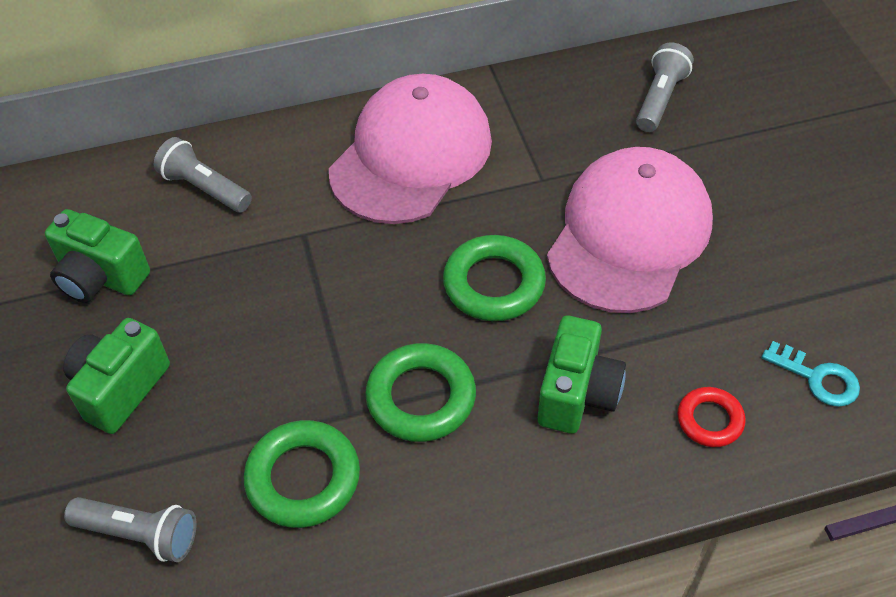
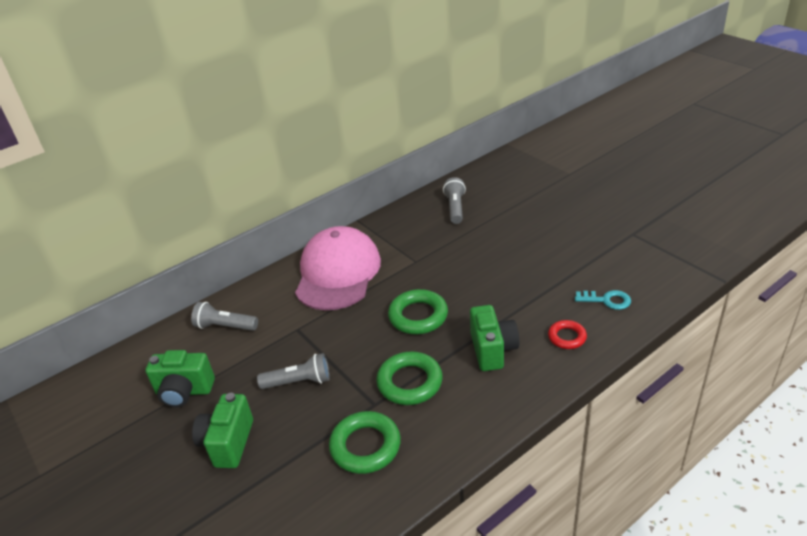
camera: 20 degrees left, 15 degrees down
grey flashlight [64,497,197,562] -> grey flashlight moved to [257,353,330,389]
pink cap [547,147,713,313] -> none

